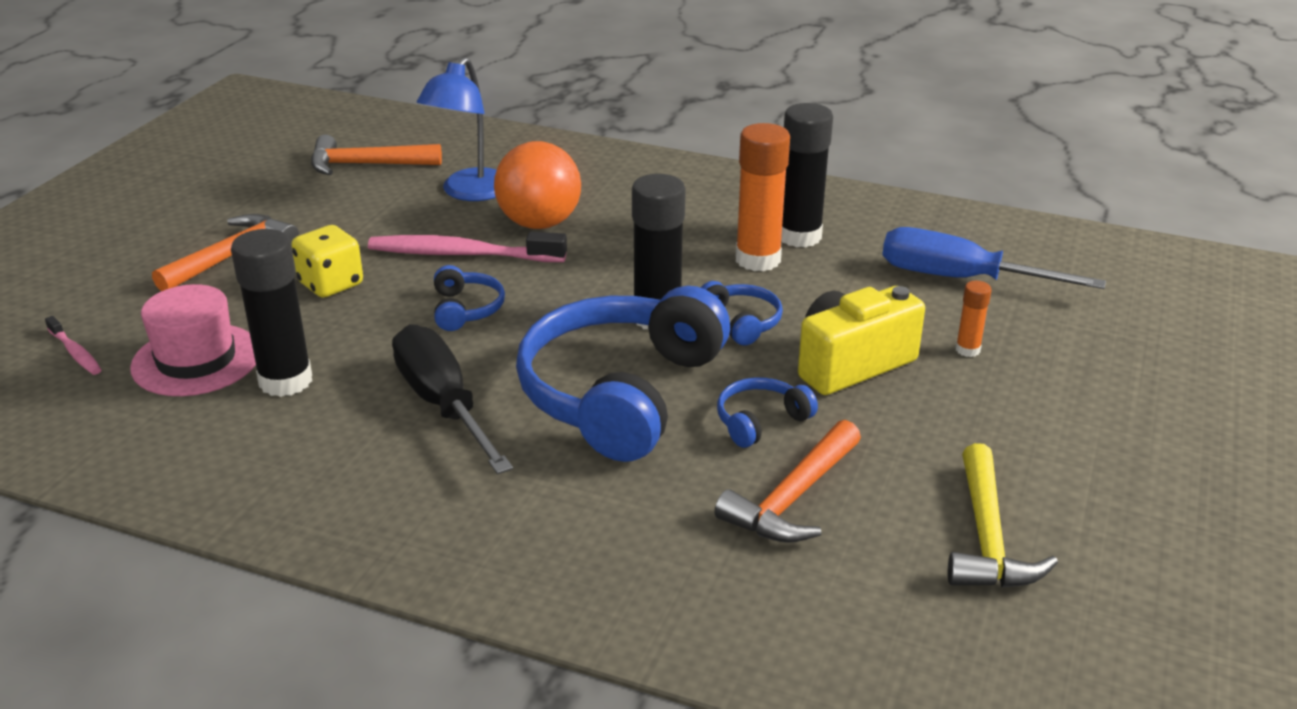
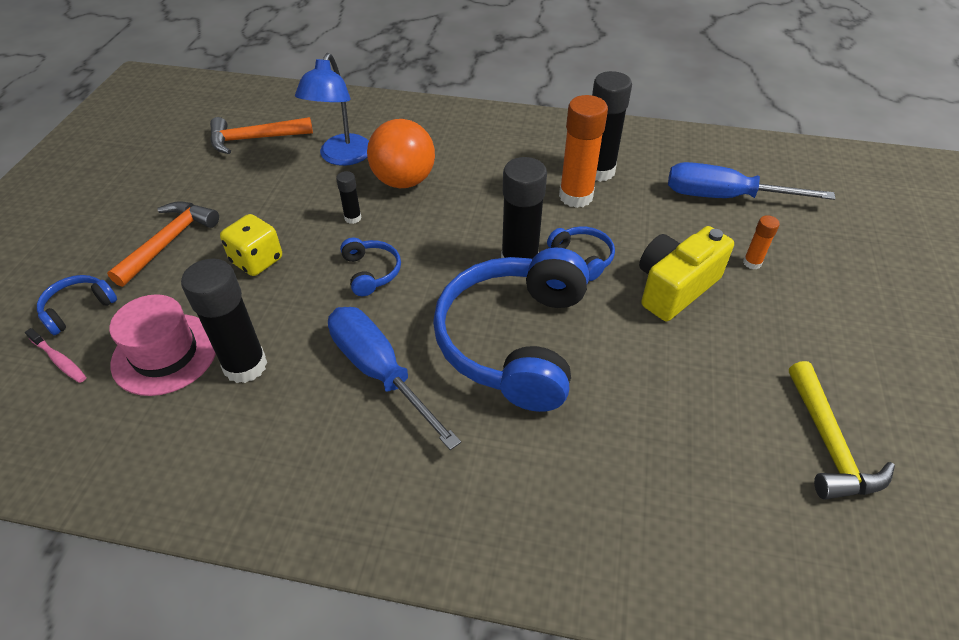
camera: 10 degrees left, 15 degrees up
pink toothbrush [368,232,567,262] -> black glue stick [336,171,362,224]
black screwdriver [392,324,513,474] -> blue screwdriver [328,307,461,450]
orange hammer [714,420,861,543] -> none
blue headphones [717,377,818,448] -> blue headphones moved to [37,275,117,335]

